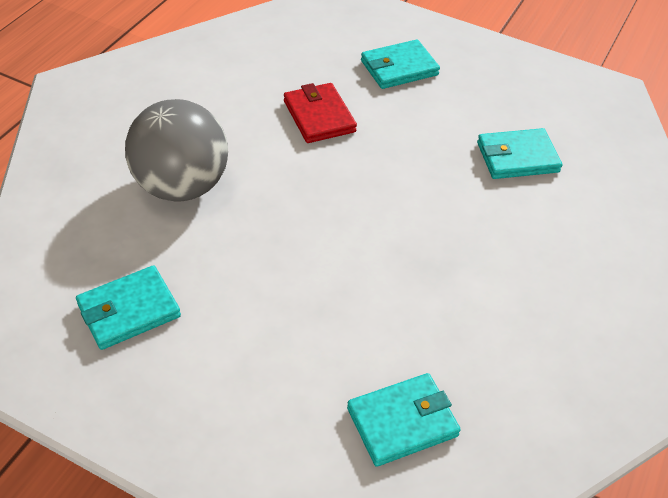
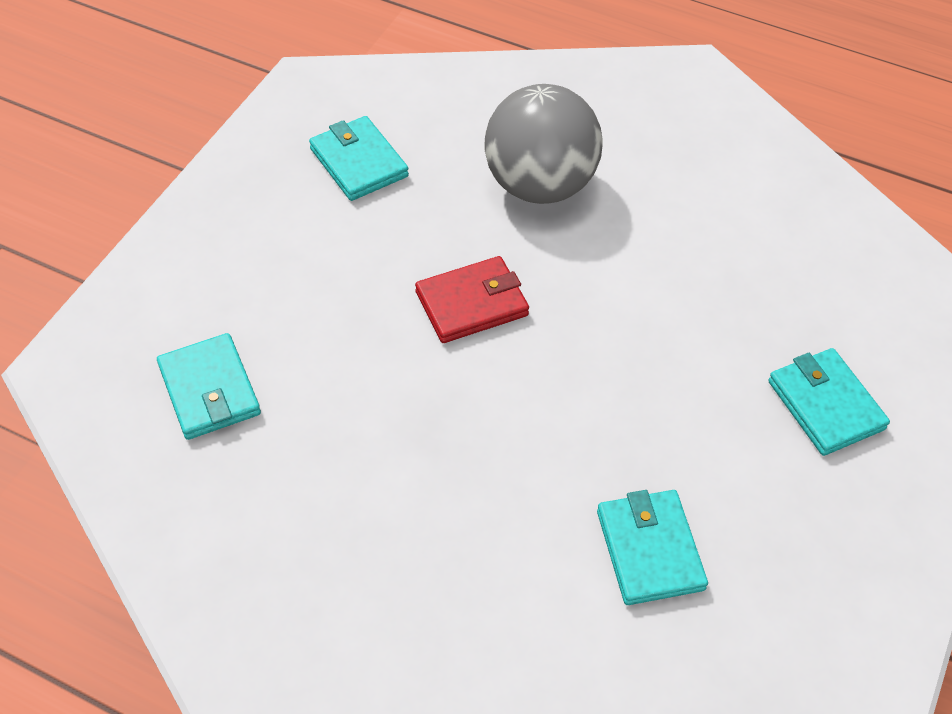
camera: 90 degrees right, 5 degrees up
red wallet [284,83,357,143] -> red wallet moved to [415,256,529,343]

